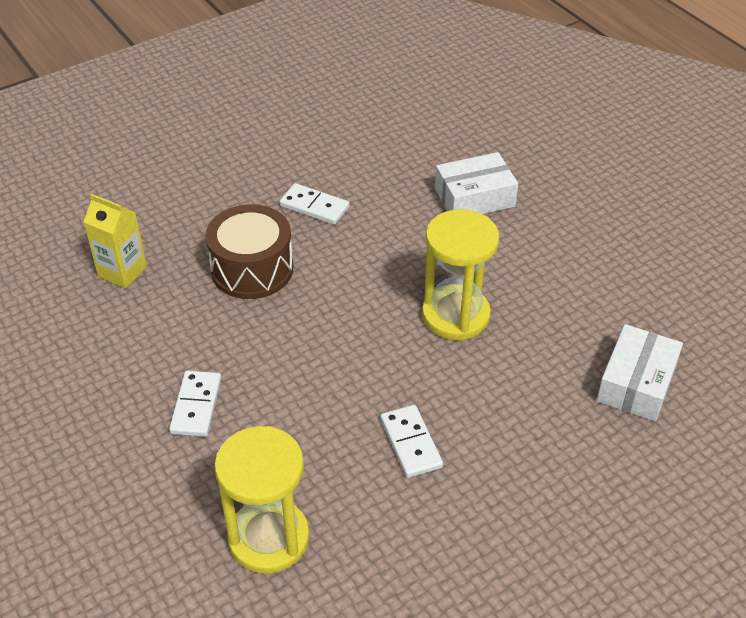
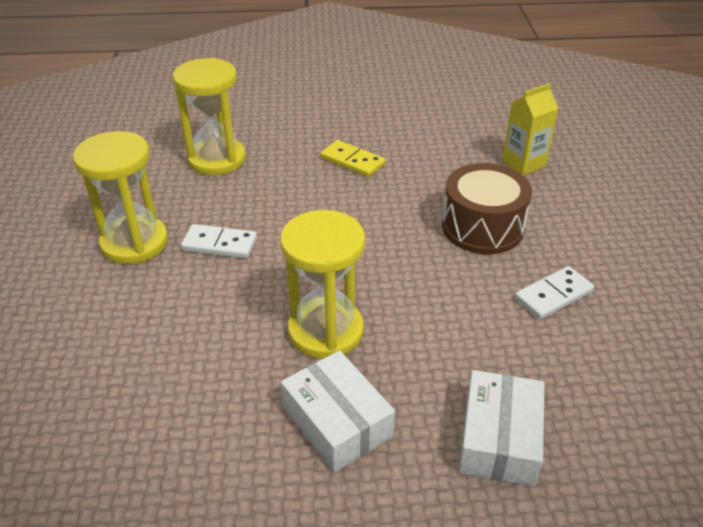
camera: 120 degrees right, 5 degrees down
white domino [169,370,222,437] -> yellow domino [320,140,385,177]
white box [597,324,683,421] -> white box moved to [281,350,395,472]
none -> yellow hourglass [73,131,168,264]

